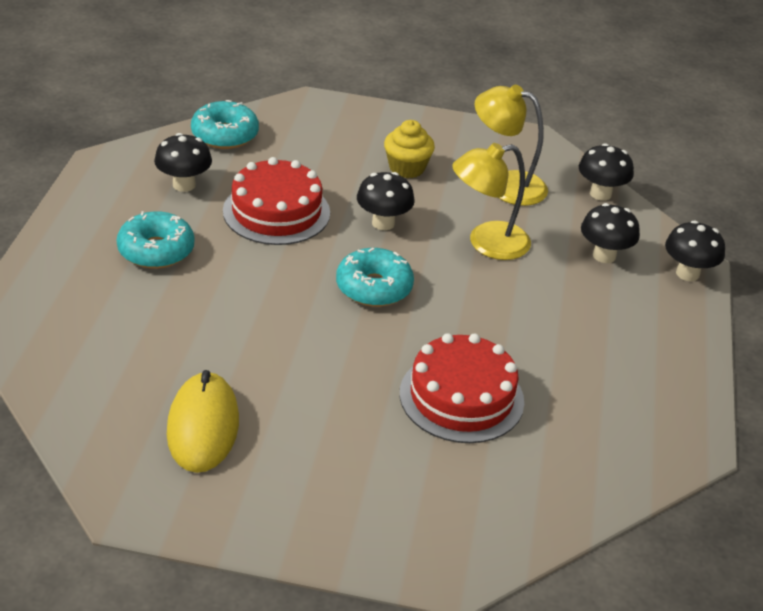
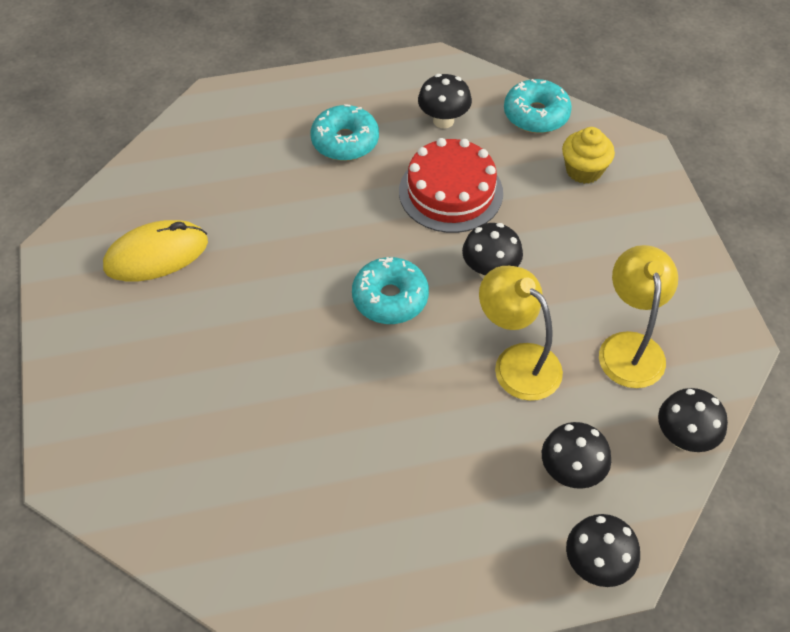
camera: 70 degrees right, 15 degrees up
yellow cupcake [384,120,435,178] -> yellow cupcake moved to [562,127,615,184]
red cake [400,333,524,443] -> none

